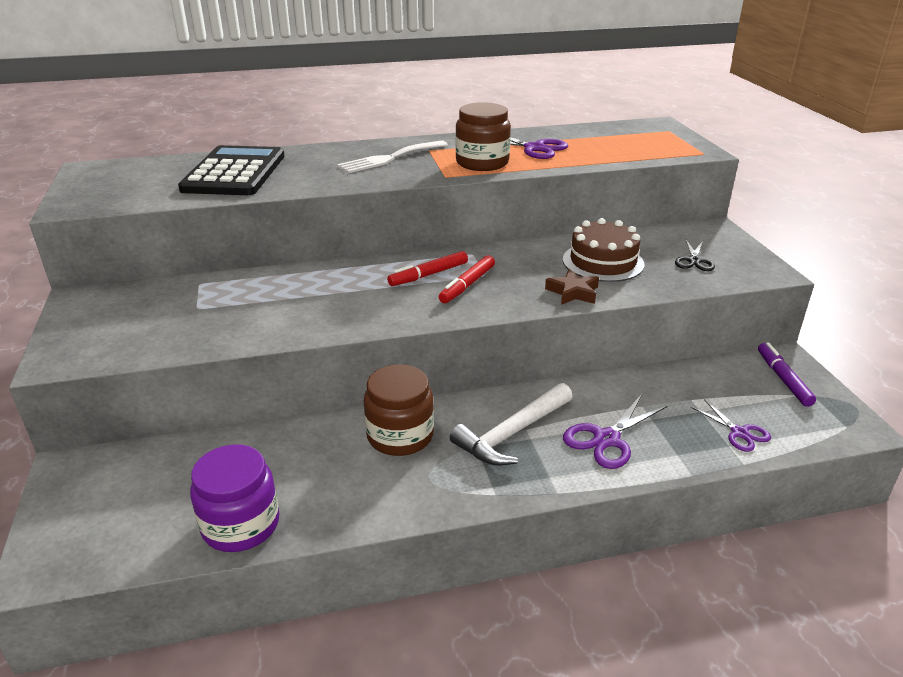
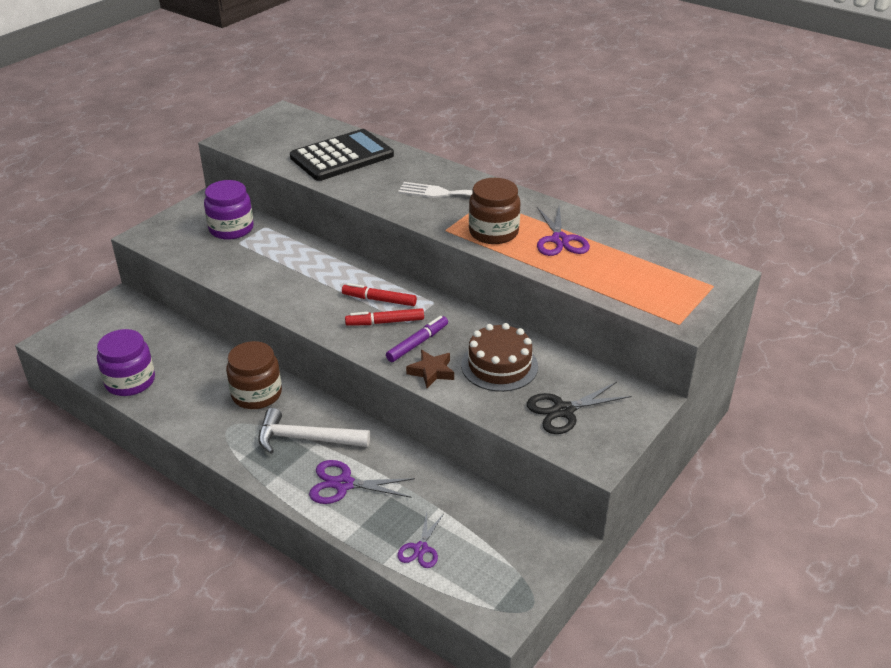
camera: 50 degrees right, 5 degrees up
black scissors [675,240,715,271] -> black scissors [527,382,632,434], size x1.52
purple marker [758,342,816,407] -> purple marker moved to [386,316,448,362]
none -> purple jar [204,180,254,240]

